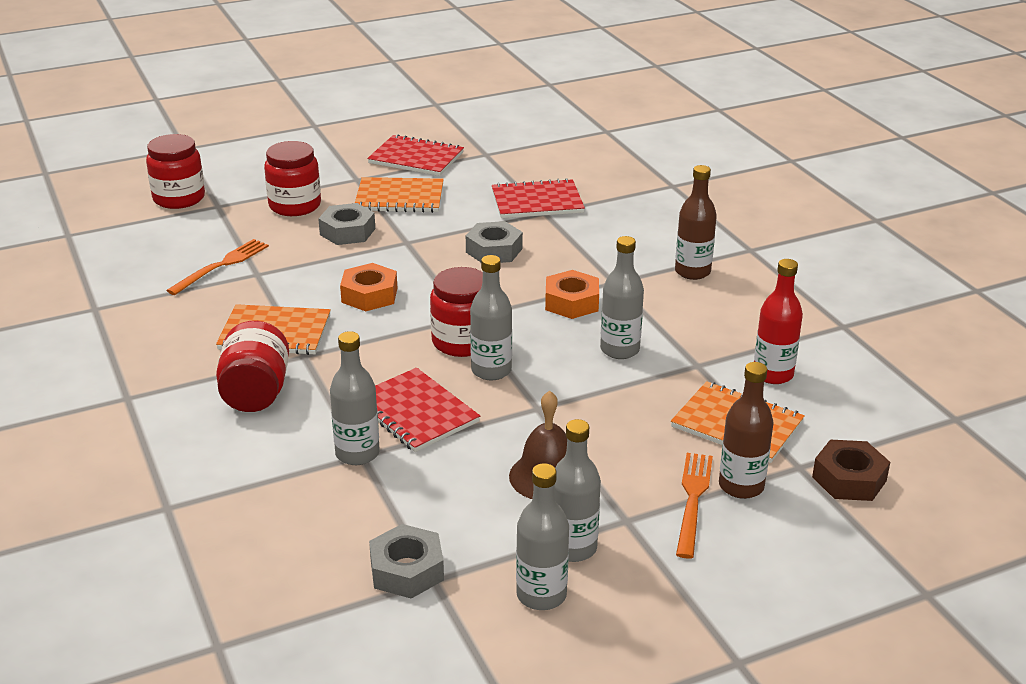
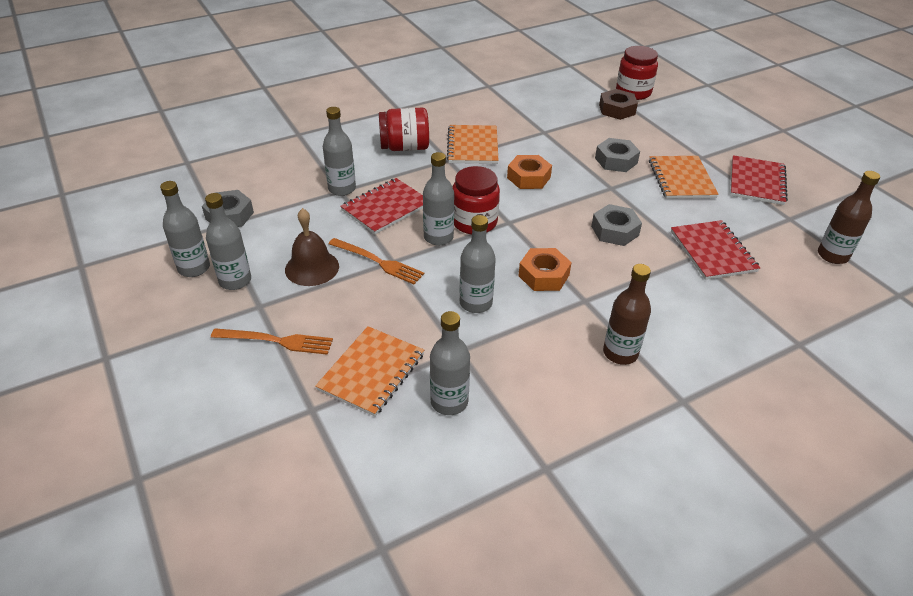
camera: 85 degrees right, 10 degrees up
orange fork [166,239,269,295] -> orange fork moved to [328,238,424,284]
red jar [264,141,321,216] -> none
brown bottle [719,362,774,499] -> brown bottle moved to [818,171,880,264]
red bottle [754,259,803,384] -> grey bottle [430,311,470,415]
brown nut [812,439,890,501] -> brown nut moved to [599,89,638,120]

